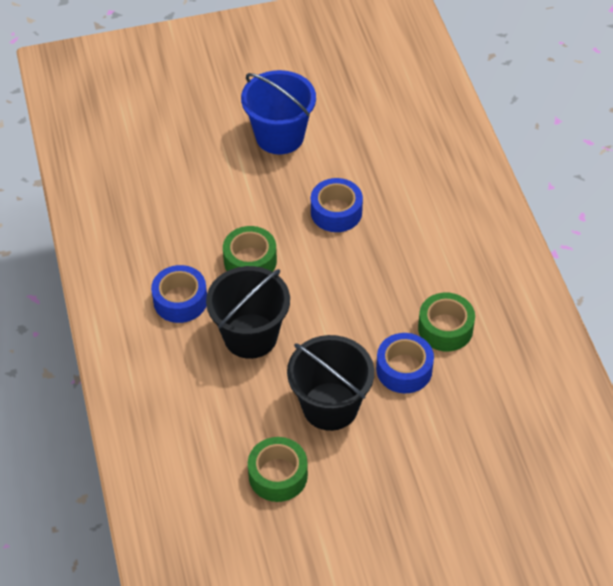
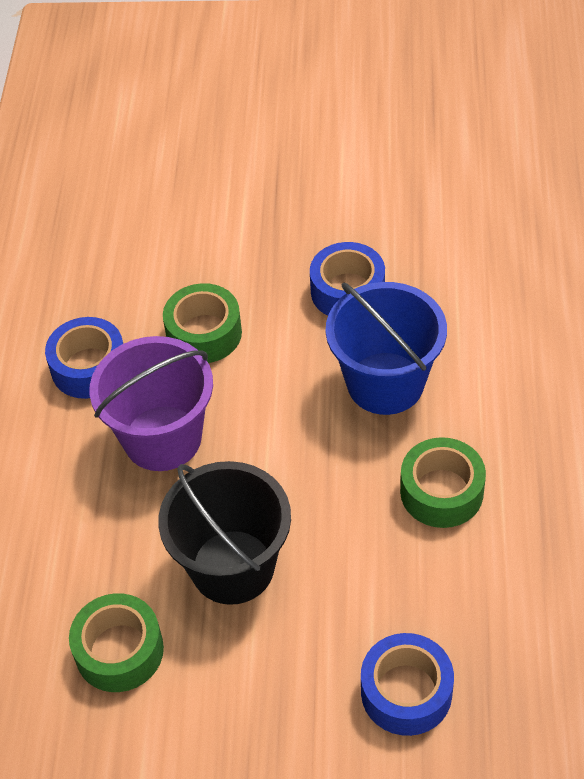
camera: 20 degrees right, 0 degrees up
black bucket [206,266,290,359] -> purple bucket [90,336,213,471]
blue bucket [241,70,316,154] -> blue bucket moved to [326,282,447,415]
blue tape [376,333,434,393] -> blue tape moved to [361,633,454,736]

